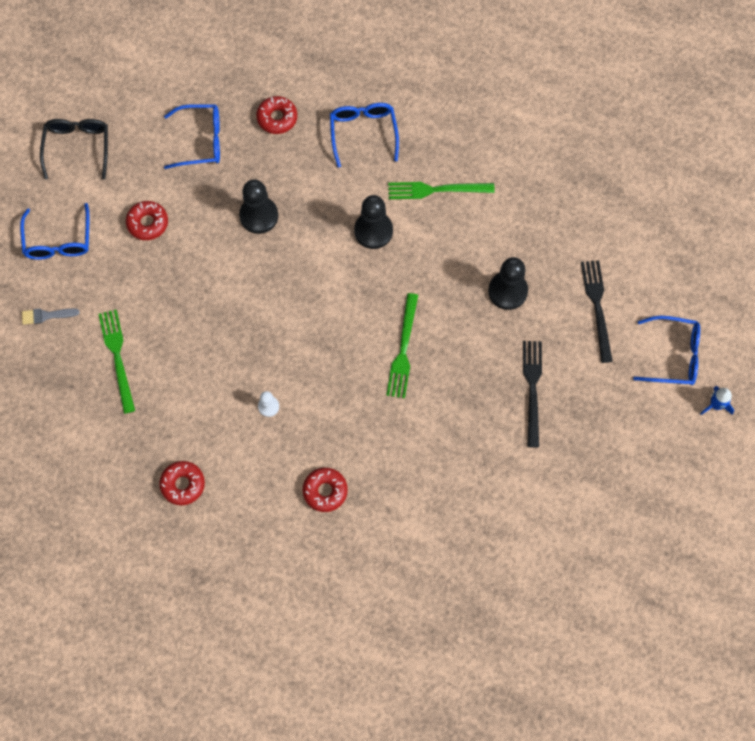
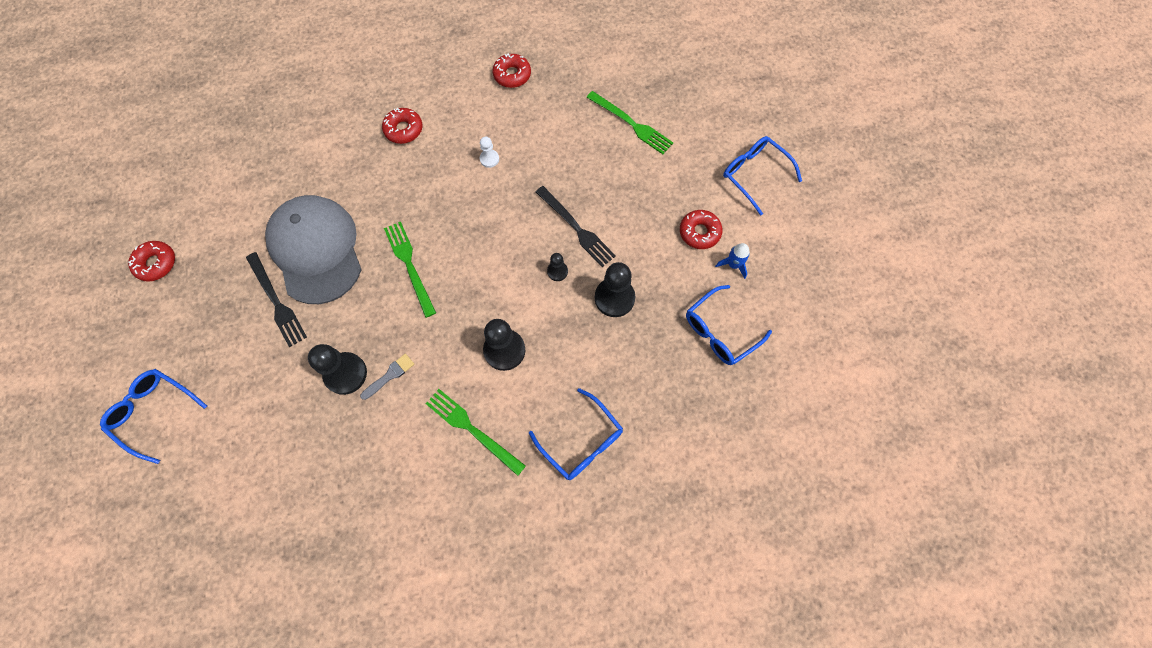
camera: 145 degrees right, 0 degrees up
grey brush [22,308,79,325] -> grey brush moved to [360,354,414,400]
black glasses [40,119,108,179] -> none
red donut [256,96,297,134] -> red donut moved to [128,241,175,282]
green fork [388,182,495,199] -> green fork turned 105 degrees counterclockwise [426,389,526,476]
black fork [581,260,613,363] -> black fork moved to [536,186,616,267]
blue glasses [633,316,700,385] -> blue glasses turned 60 degrees clockwise [100,369,207,464]
blue rocket [700,386,734,415] -> blue rocket moved to [715,243,750,279]
none -> grey cap [265,195,362,304]
none -> black pawn [547,253,568,281]

